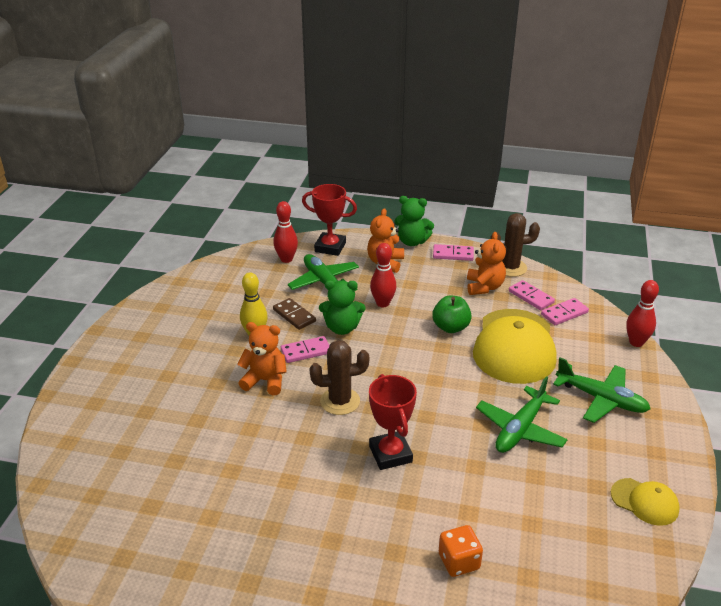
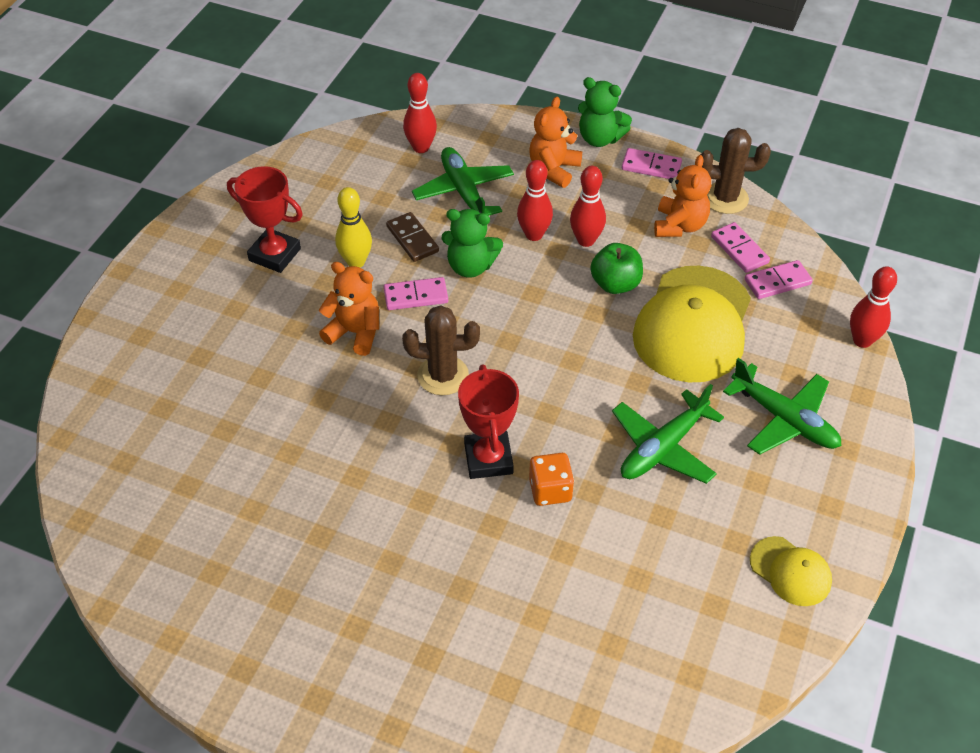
camera: 10 degrees right, 15 degrees up
red trophy [302,184,357,256] -> red trophy moved to [227,166,303,273]
orange dice [439,525,483,577] -> orange dice moved to [529,453,574,506]
none -> red bowling pin [570,166,606,247]

